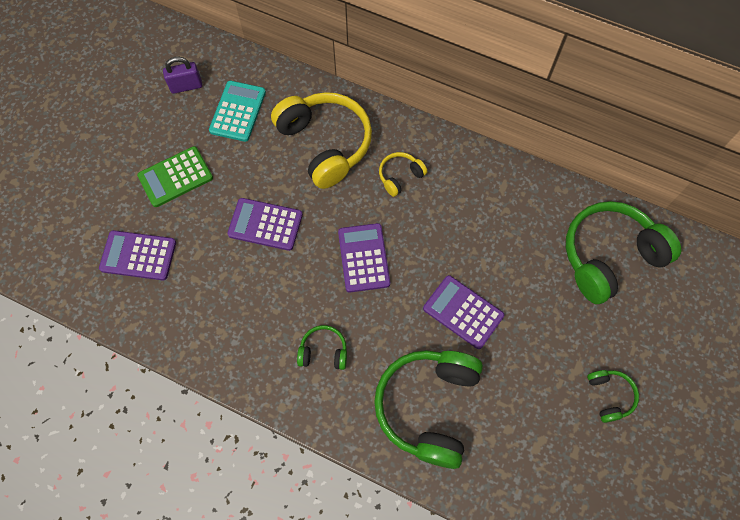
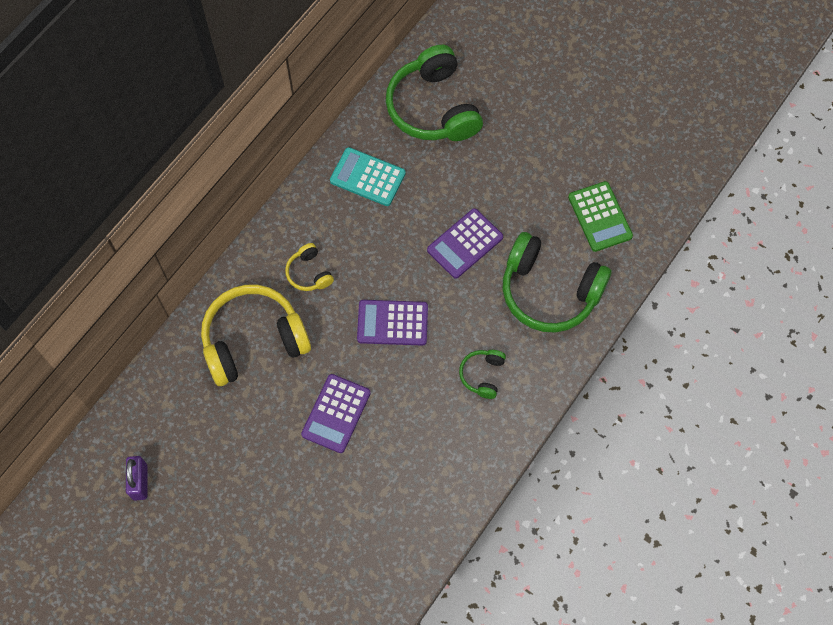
camera: 80 degrees left, 0 degrees up
purple calculator [99,230,176,280] -> none
green calculator [137,146,213,207] -> green calculator moved to [568,181,633,252]
turquoise calculator [209,81,266,142] -> turquoise calculator moved to [330,147,406,206]
green headphones [587,370,639,423] -> none

